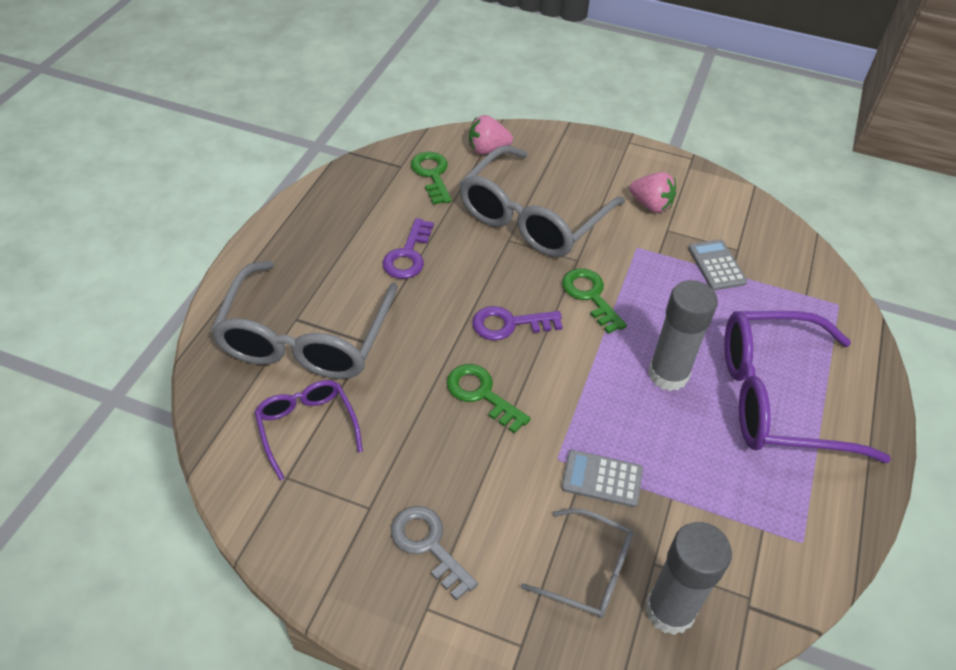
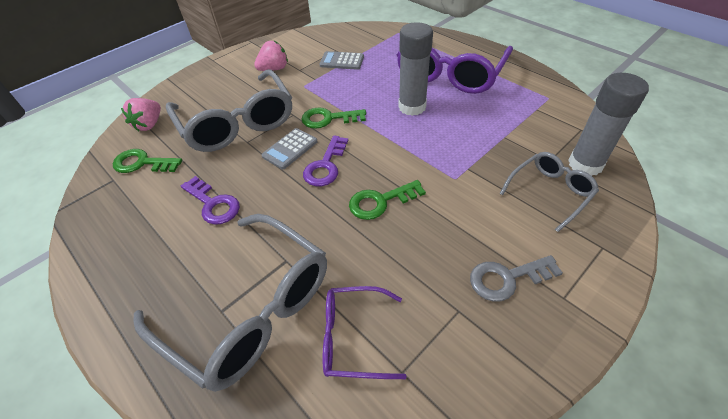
camera: 60 degrees left, 0 degrees up
grey calculator [561,450,643,507] -> grey calculator moved to [261,128,318,169]

